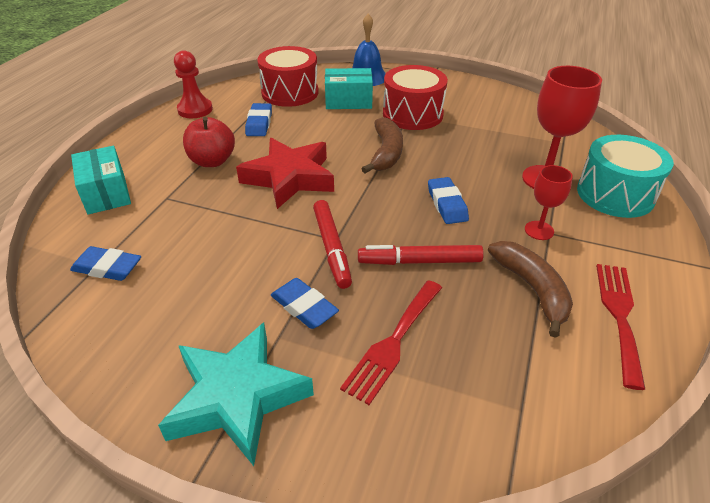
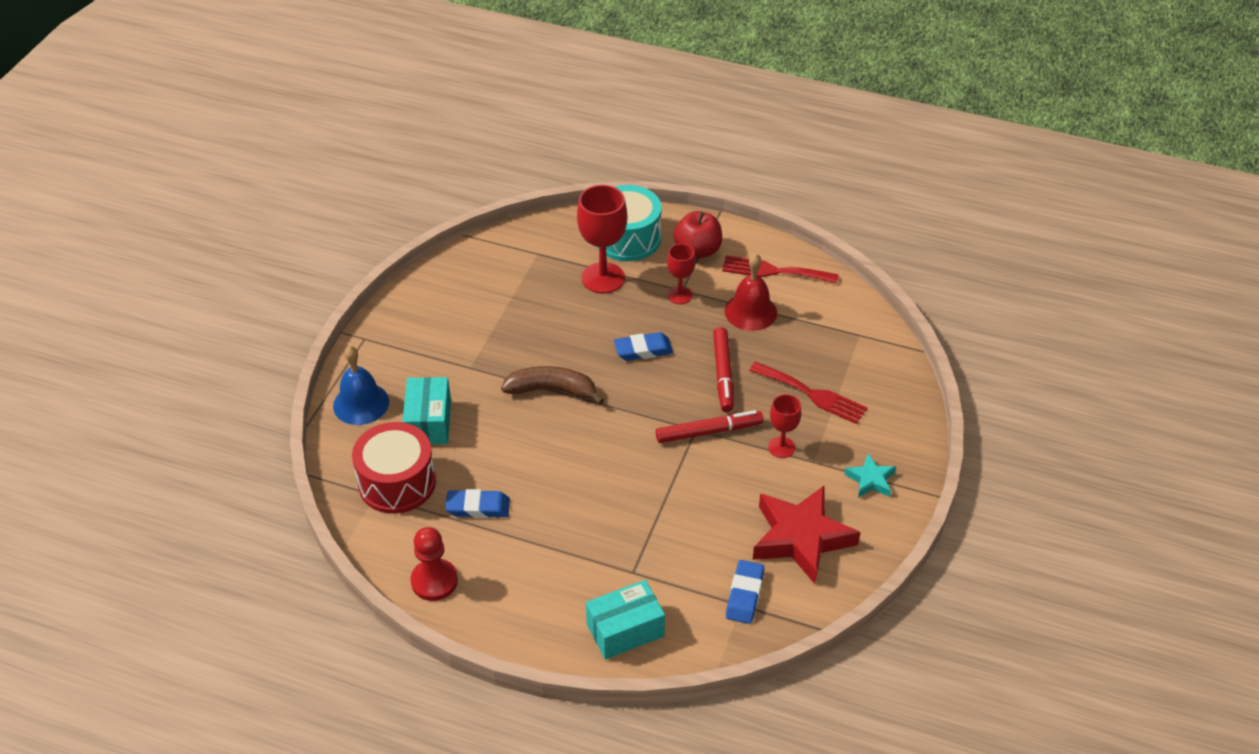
camera: 90 degrees left, 5 degrees up
turquoise star [158,323,314,466] -> turquoise star [844,454,896,498], size x0.49
red apple [183,117,235,167] -> red apple moved to [673,211,722,259]
red star [236,138,334,209] -> red star moved to [753,486,861,584]
blue eraser [271,278,339,329] -> red goblet [768,394,801,458]
red drum [383,65,448,130] -> none
brown banana [488,241,573,338] -> red bell [725,253,777,331]

